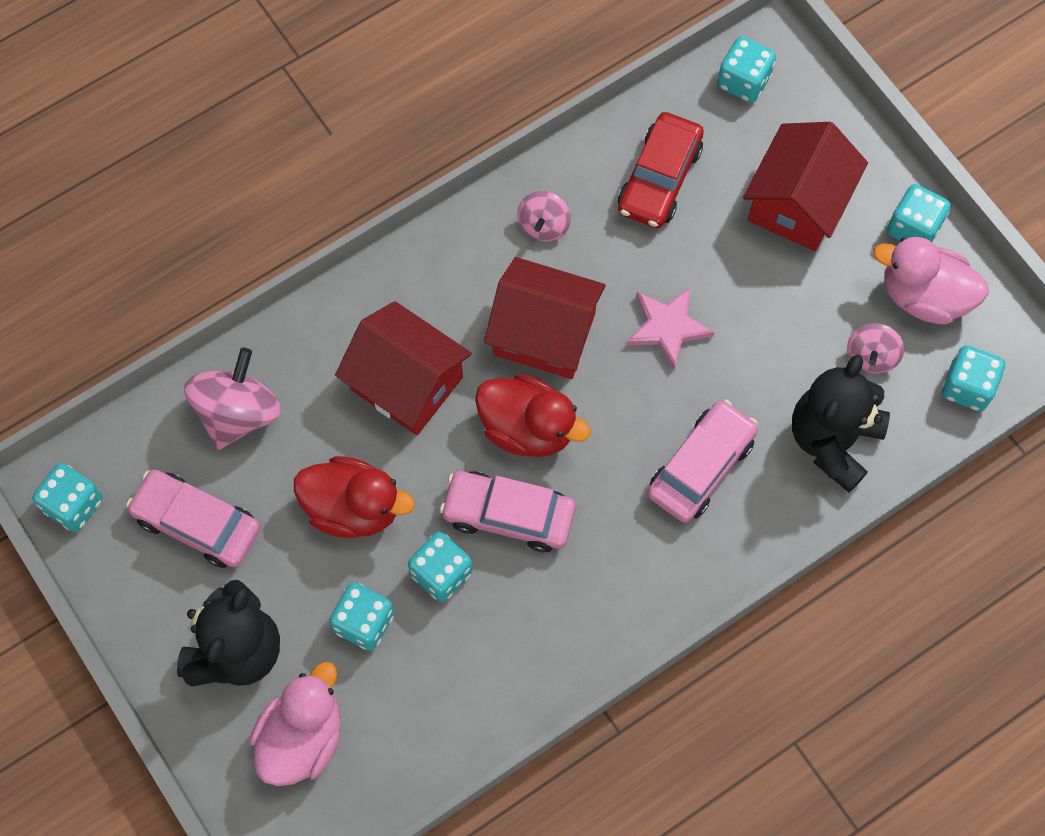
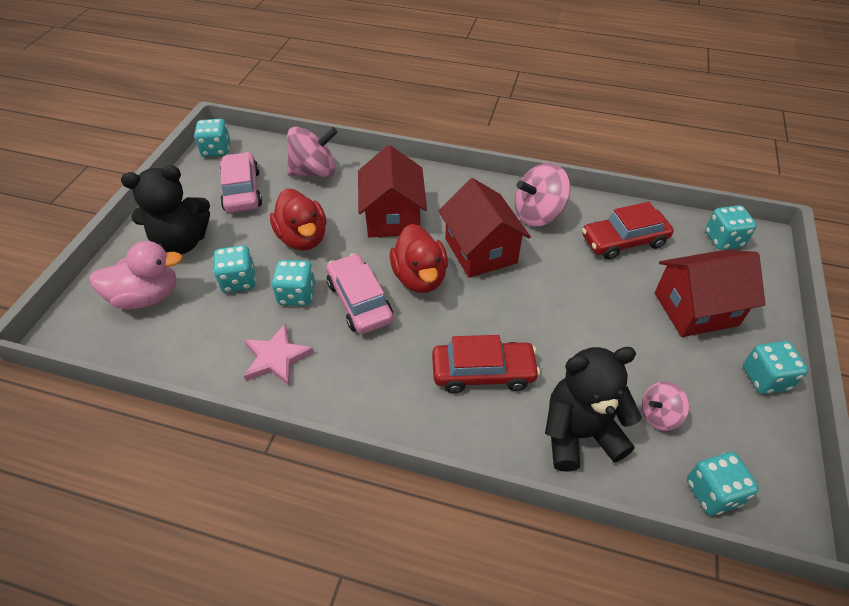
camera: 50 degrees right, 20 degrees down
pink spinning top [517,191,571,242] -> pink spinning top [515,163,571,227], size x1.73
pink star [626,287,715,370] -> pink star moved to [244,323,314,386]
pink car [647,399,758,523] -> red car [432,335,540,393]
pink duck [873,237,989,325] -> none

